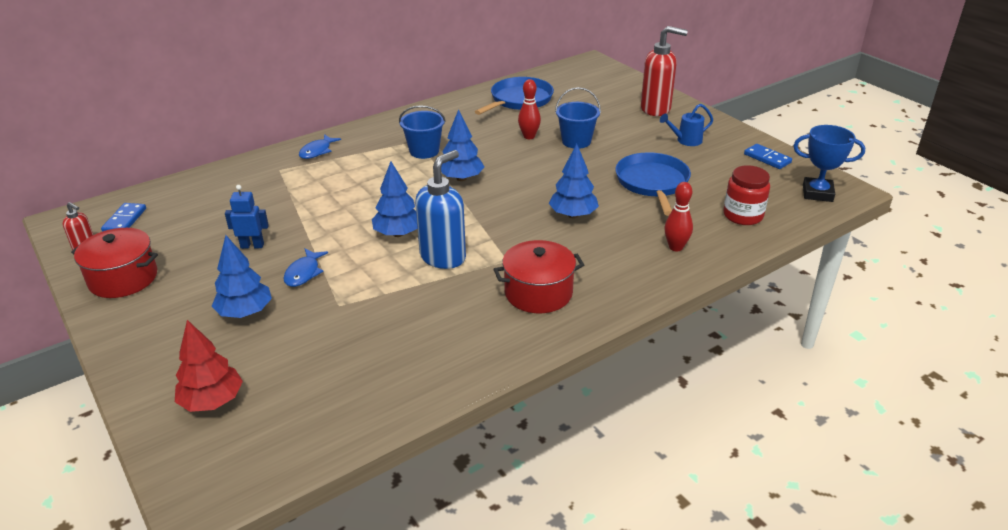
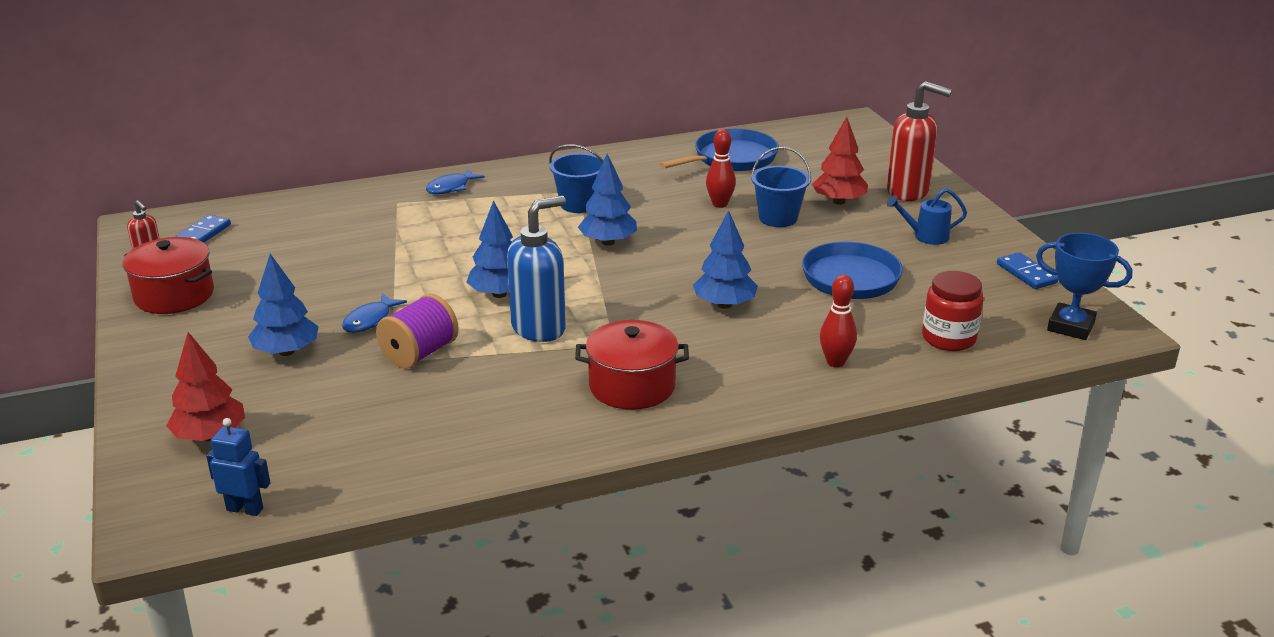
camera: 15 degrees right, 5 degrees down
blue robot [225,185,269,249] -> blue robot moved to [206,418,270,516]
none -> purple spool [376,294,459,369]
none -> red tree [812,117,868,205]

